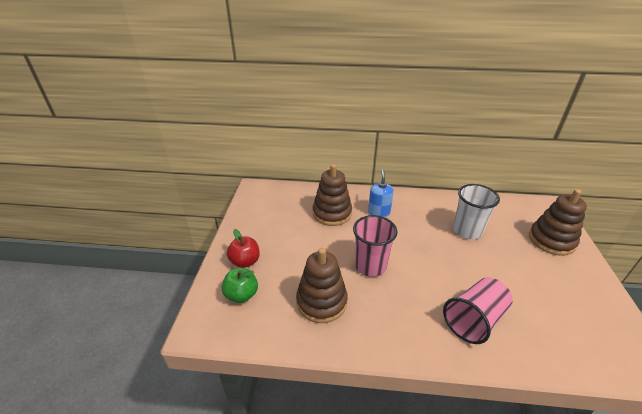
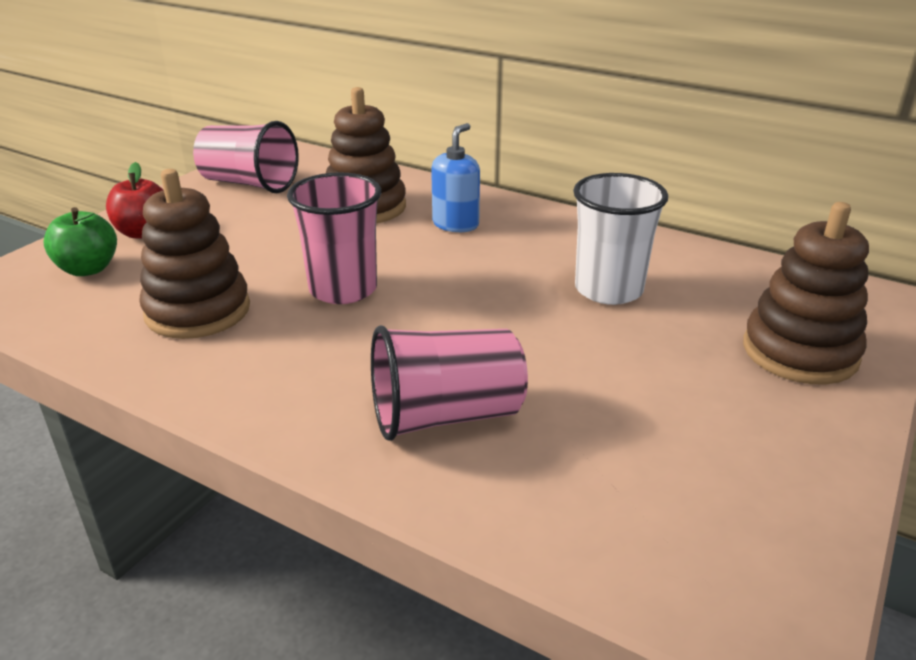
camera: 25 degrees right, 5 degrees down
none -> pink cup [193,121,299,193]

